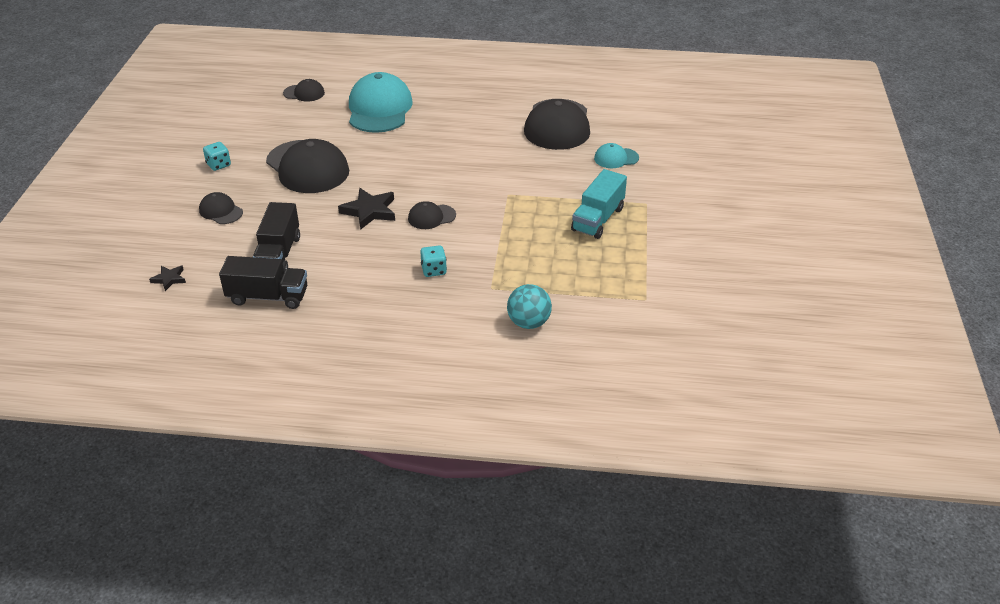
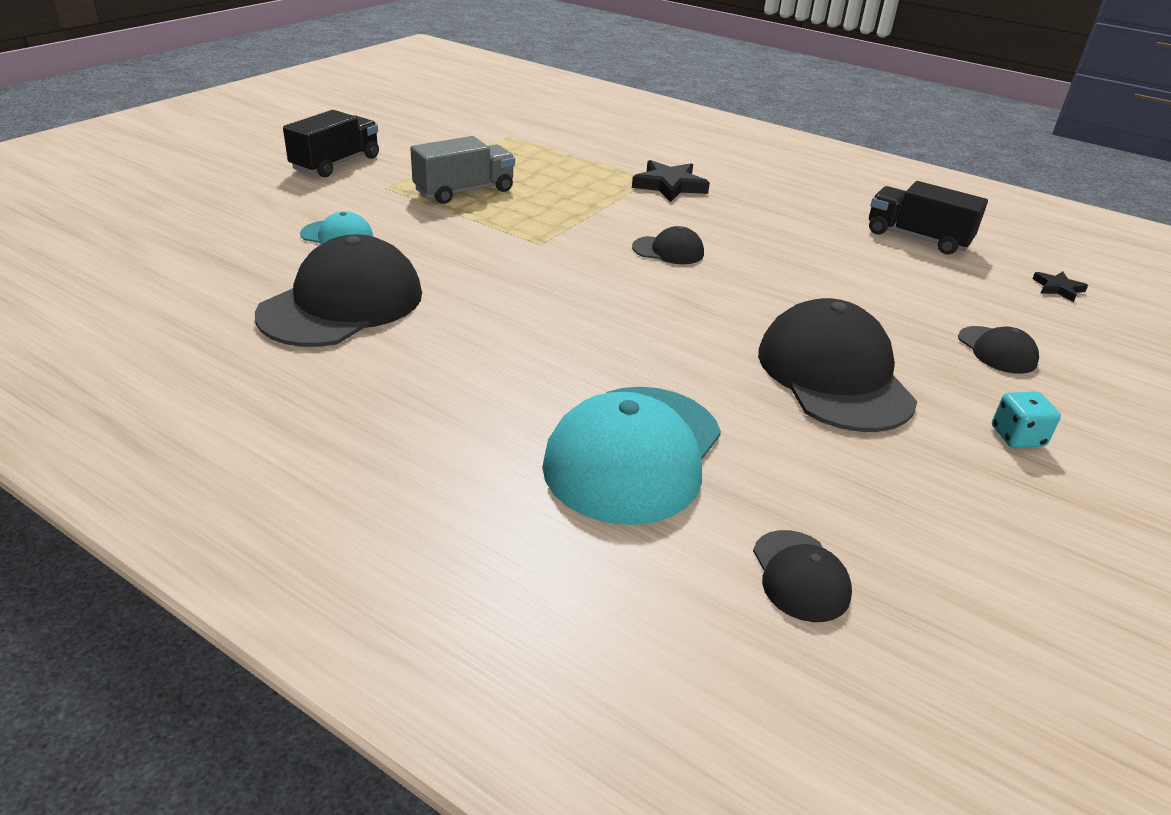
camera: 155 degrees left, 5 degrees down
black truck [253,202,300,271] -> black truck moved to [283,110,379,177]
black cap [283,79,325,102] -> black cap turned 135 degrees counterclockwise [753,530,852,622]
black star [338,188,395,230] -> black star moved to [632,160,710,202]
turquoise dice [420,245,447,277] -> none
turquoise ball [507,284,552,329] -> none
turquoise truck [571,169,627,239] -> grey truck [410,136,515,204]

